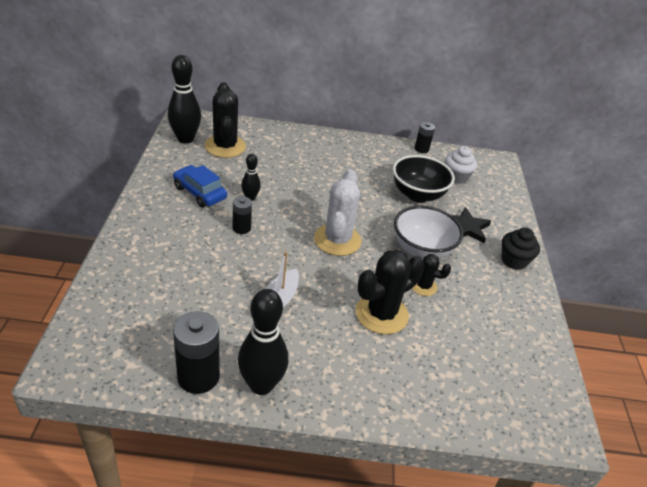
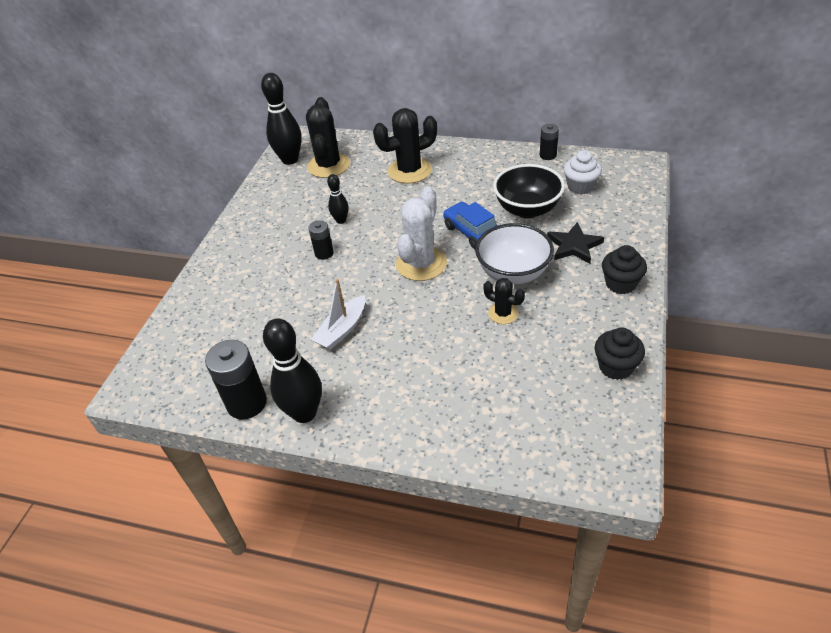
camera: 20 degrees right, 5 degrees up
blue car [173,165,227,208] -> blue car moved to [443,202,497,249]
black cactus [356,250,424,335] -> black cactus moved to [373,108,437,184]
none -> black cupcake [595,327,645,380]

